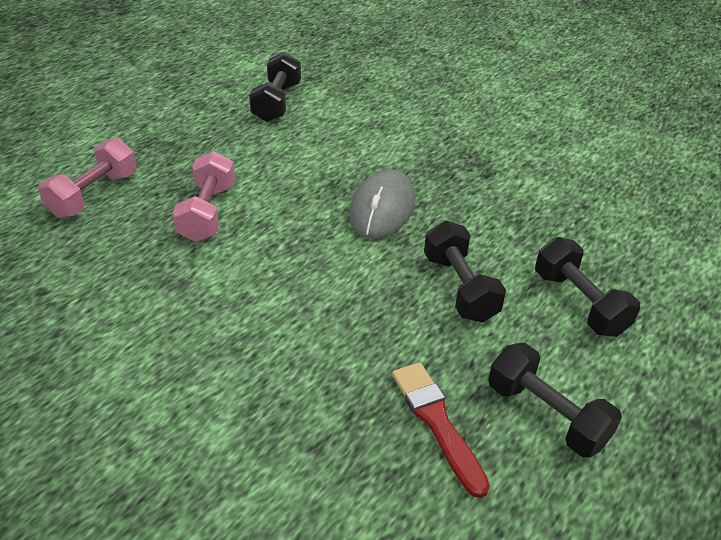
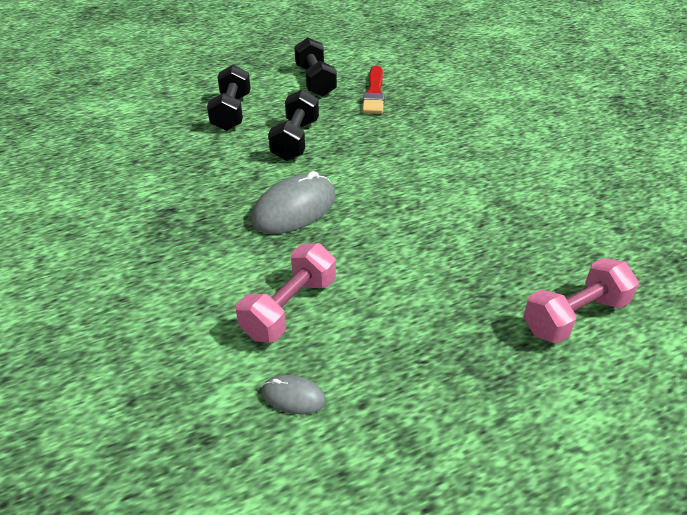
camera: 150 degrees left, 0 degrees up
pink dumbbell [172,151,235,242] -> pink dumbbell moved to [236,243,336,343]
black dumbbell [249,52,301,122] -> grey mouse [261,375,326,415]

